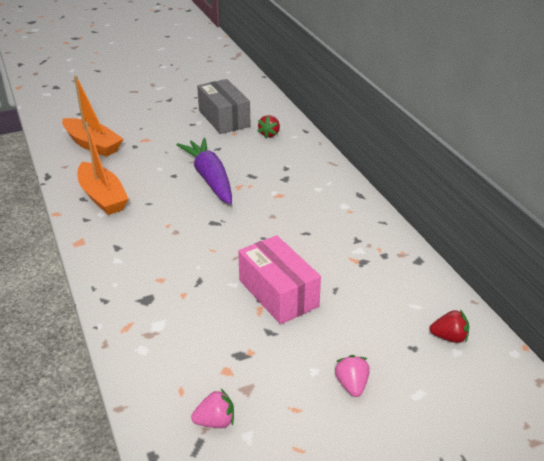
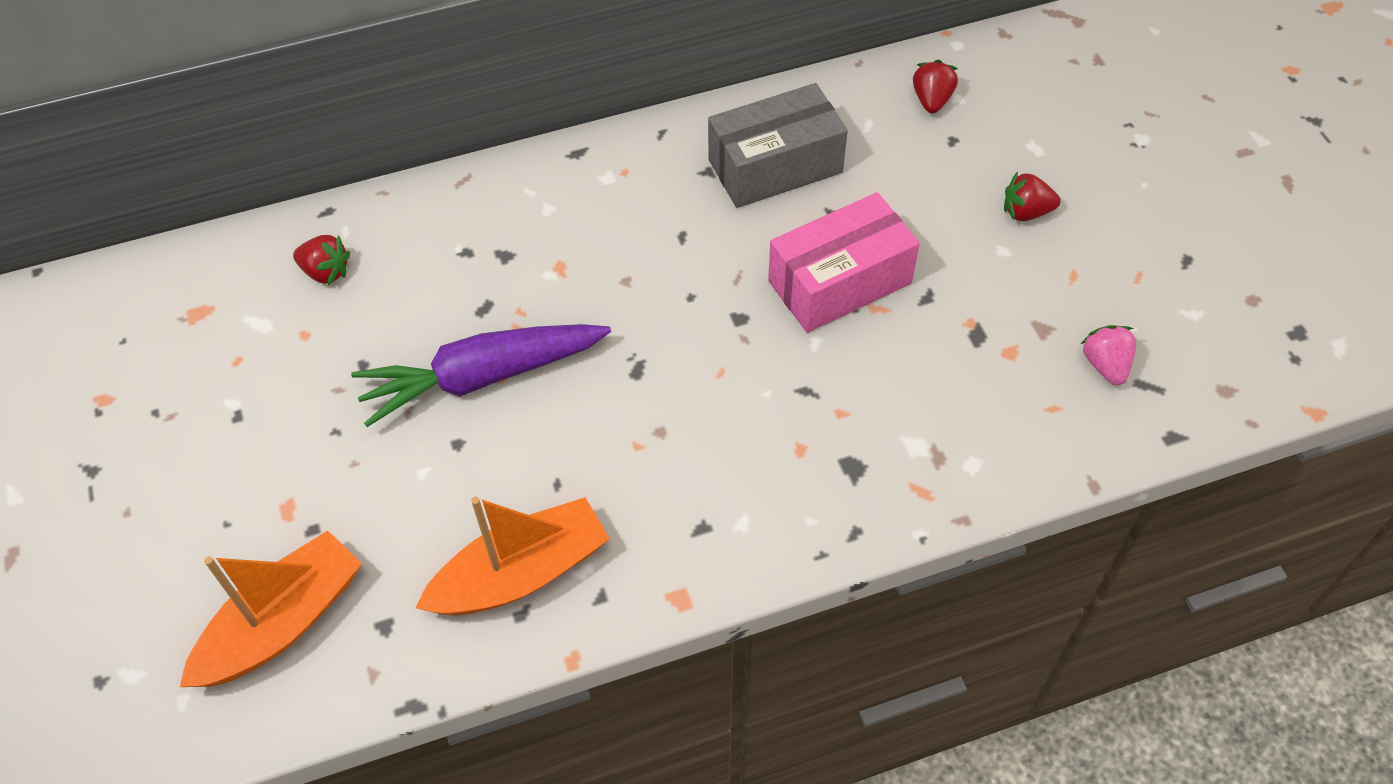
camera: 85 degrees left, 20 degrees up
grey box [197,79,250,134] -> grey box moved to [708,83,848,208]
pink strawberry [335,355,370,397] -> red strawberry [1004,171,1061,221]

